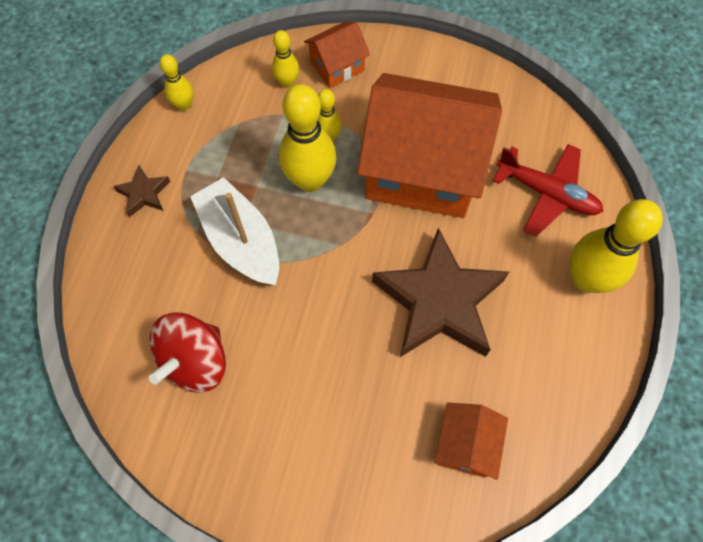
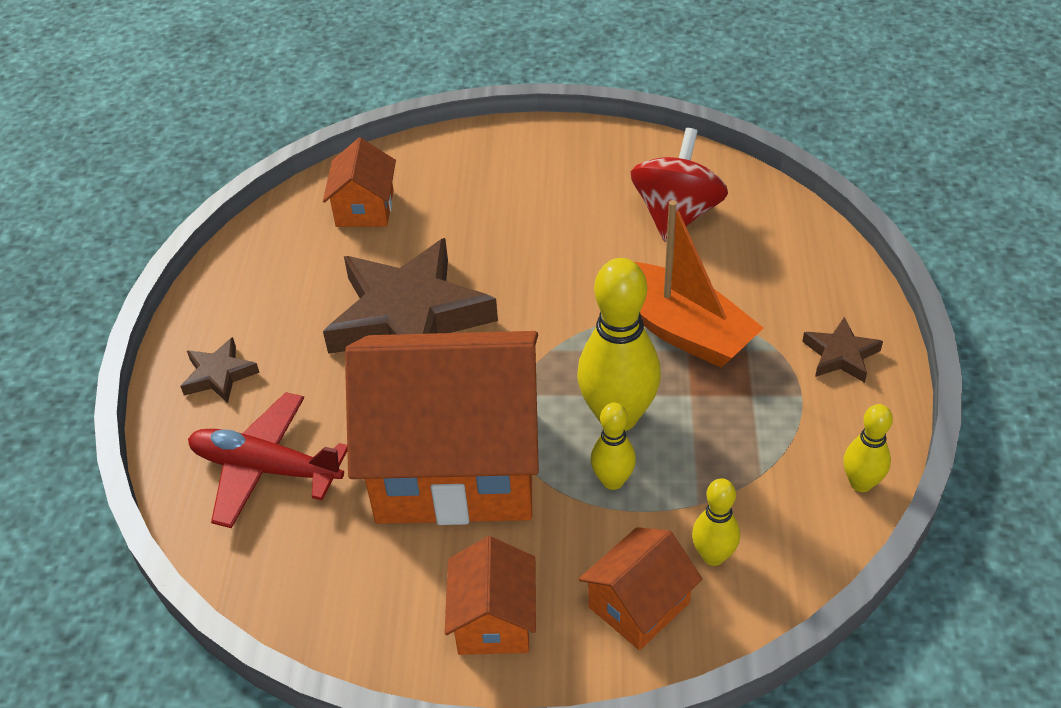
camera: 170 degrees right, 20 degrees down
white boat [190,177,279,285] -> orange boat [635,200,764,368]
yellow bowling pin [570,199,663,293] -> brown star [180,337,260,403]
none -> orange house [445,536,536,655]

